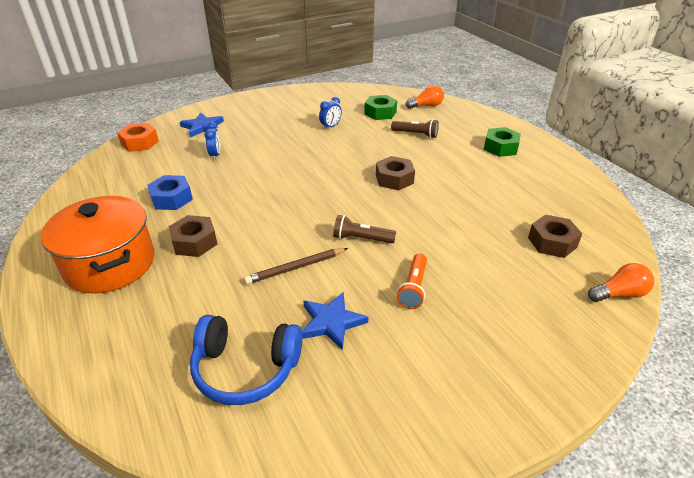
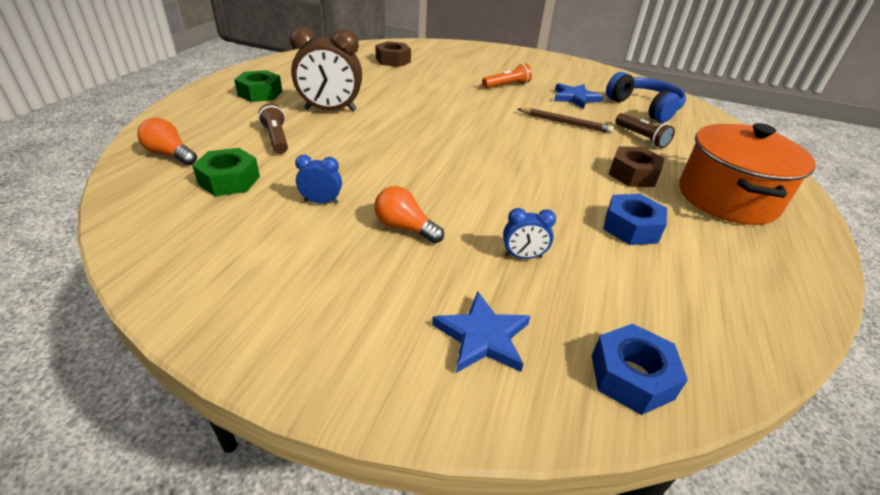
camera: 135 degrees left, 0 degrees up
orange nut [117,123,159,152] -> blue nut [592,324,688,415]
blue clock [205,122,221,160] -> blue clock turned 135 degrees counterclockwise [503,208,556,259]
brown flashlight [333,215,396,243] -> brown flashlight moved to [615,113,675,148]
brown nut [376,156,415,190] -> none
orange light bulb [588,263,654,302] -> orange light bulb moved to [374,186,444,243]
none -> brown clock [290,27,362,112]

